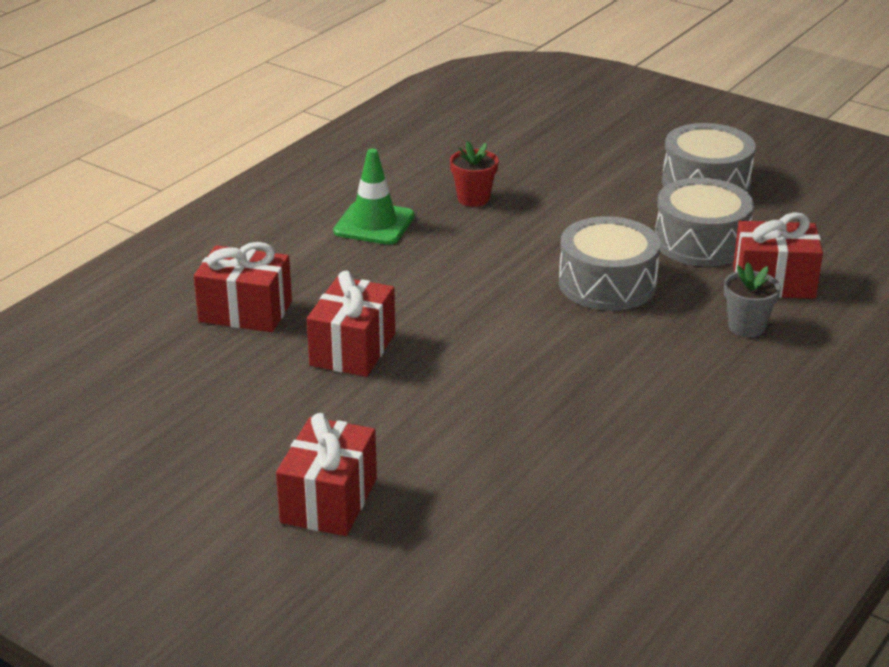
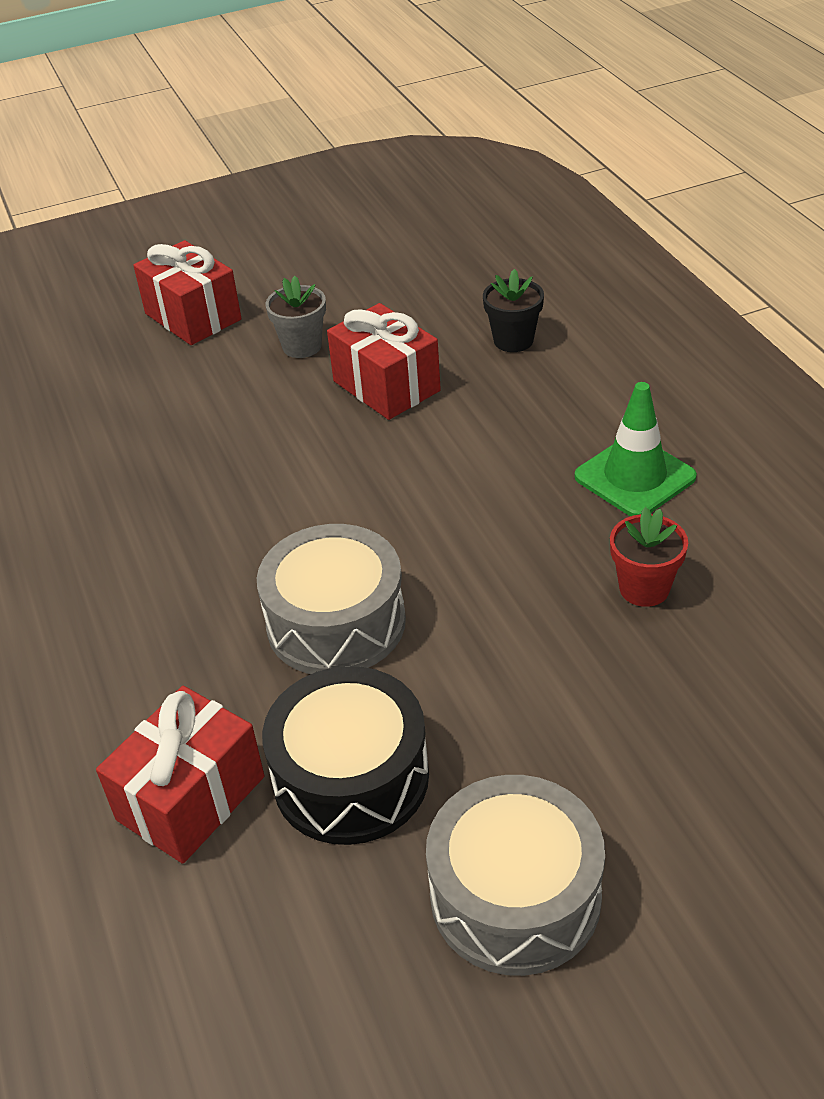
camera: 125 degrees right, 10 degrees up
red gift [194,242,292,332] -> black flower pot [483,269,544,352]
grey drum [655,178,754,267] -> black drum [262,666,429,845]
grey flower pot [724,262,781,337] -> grey flower pot moved to [265,276,326,358]

